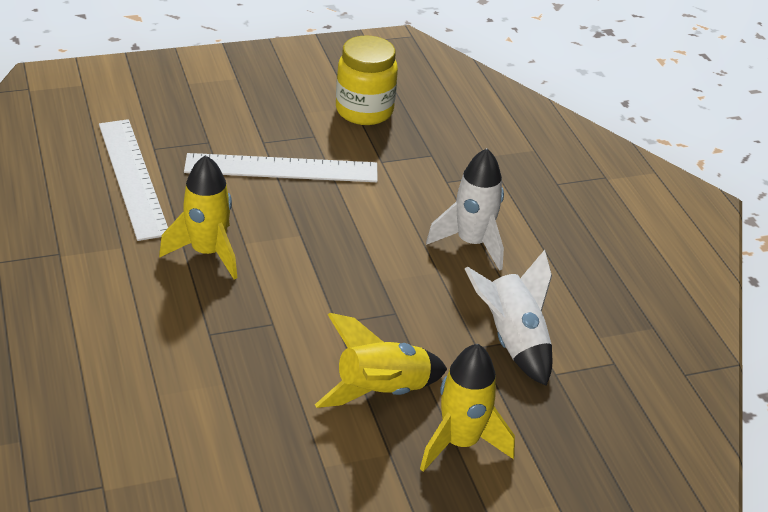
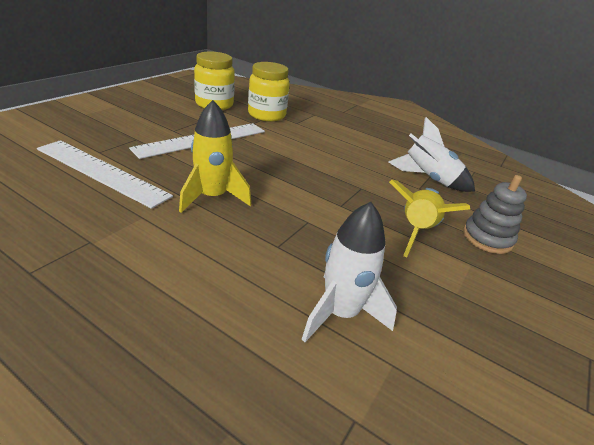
camera: 40 degrees left, 5 degrees down
yellow rocket [420,344,515,472] -> grey stacking toy [463,175,527,254]
white rocket [426,148,504,271] -> white rocket moved to [302,202,397,342]
none -> yellow jar [248,62,290,122]

